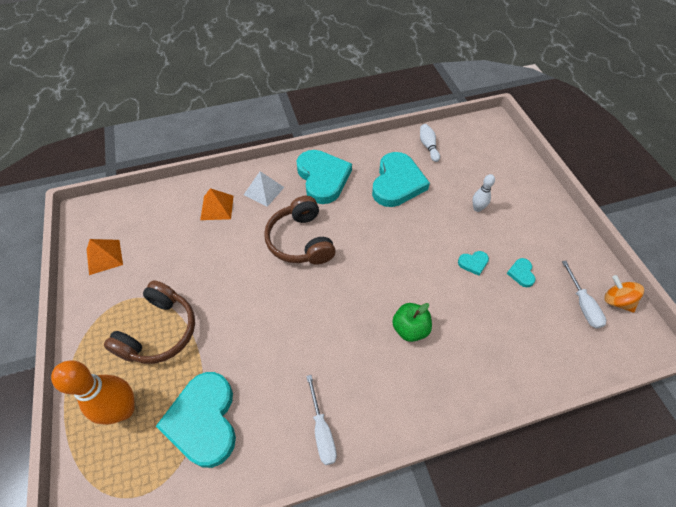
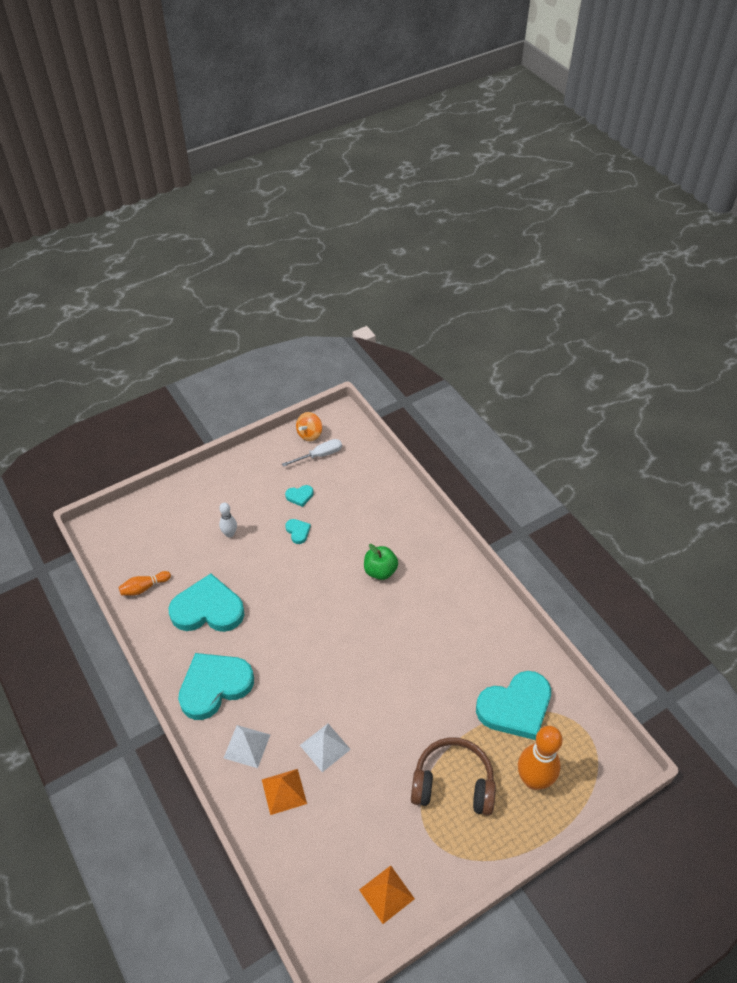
camera: 105 degrees left, 5 degrees down
brown headphones [264,196,336,265] -> none
white screwdriver [306,375,337,465] -> none
white bowling pin [420,124,440,162] -> orange bowling pin [119,571,171,595]
none -> white pyramid [300,724,351,772]

